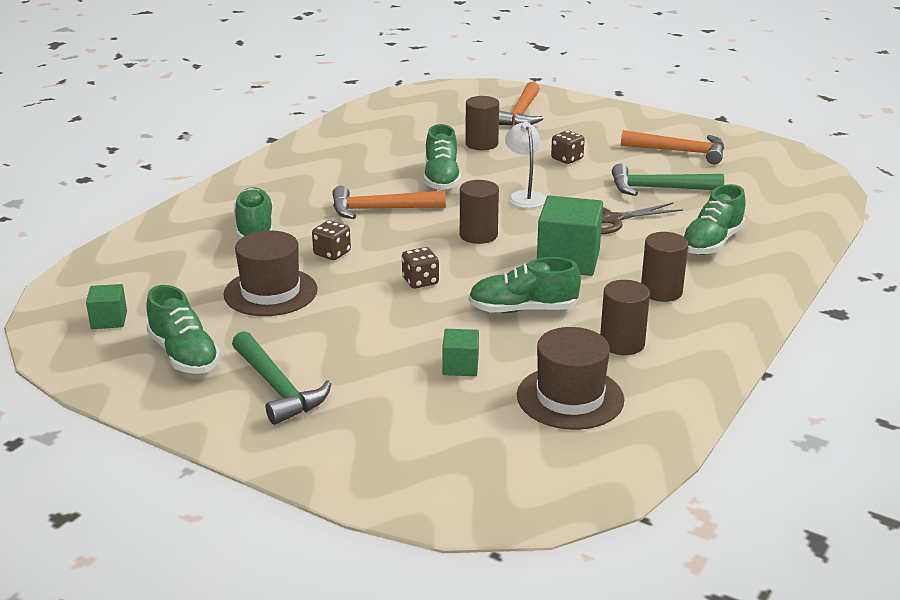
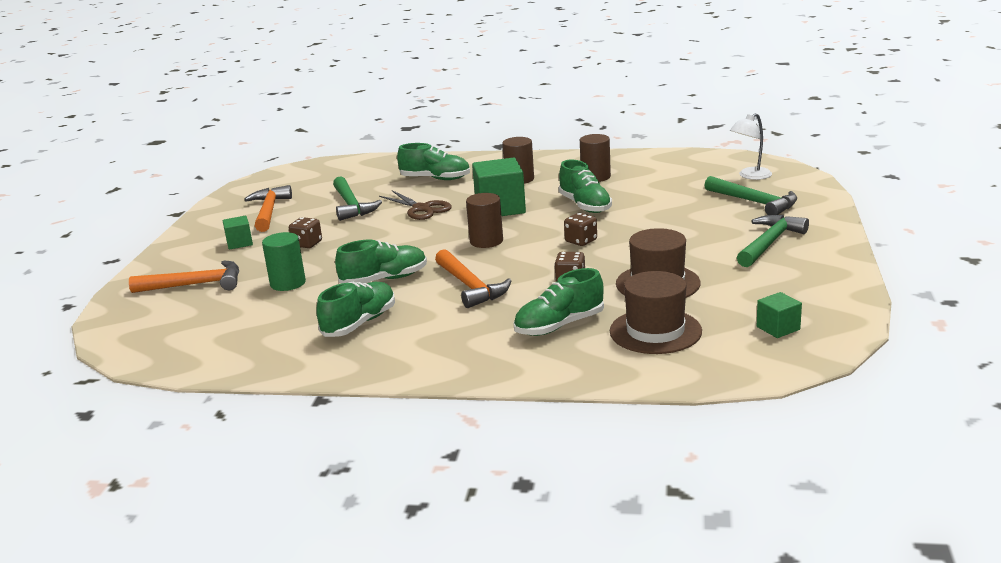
camera: 110 degrees left, 5 degrees down
green shoe [146,285,221,374] -> green shoe moved to [316,282,395,337]
green cube [442,329,479,376] -> green cube moved to [223,216,253,250]
brown cylinder [465,96,499,150] -> green cylinder [262,232,306,291]
white lamp [505,122,546,208] -> white lamp moved to [730,113,772,180]
brown hat [517,327,624,430] -> brown hat moved to [610,271,702,354]
none -> green hammer [704,176,797,215]

